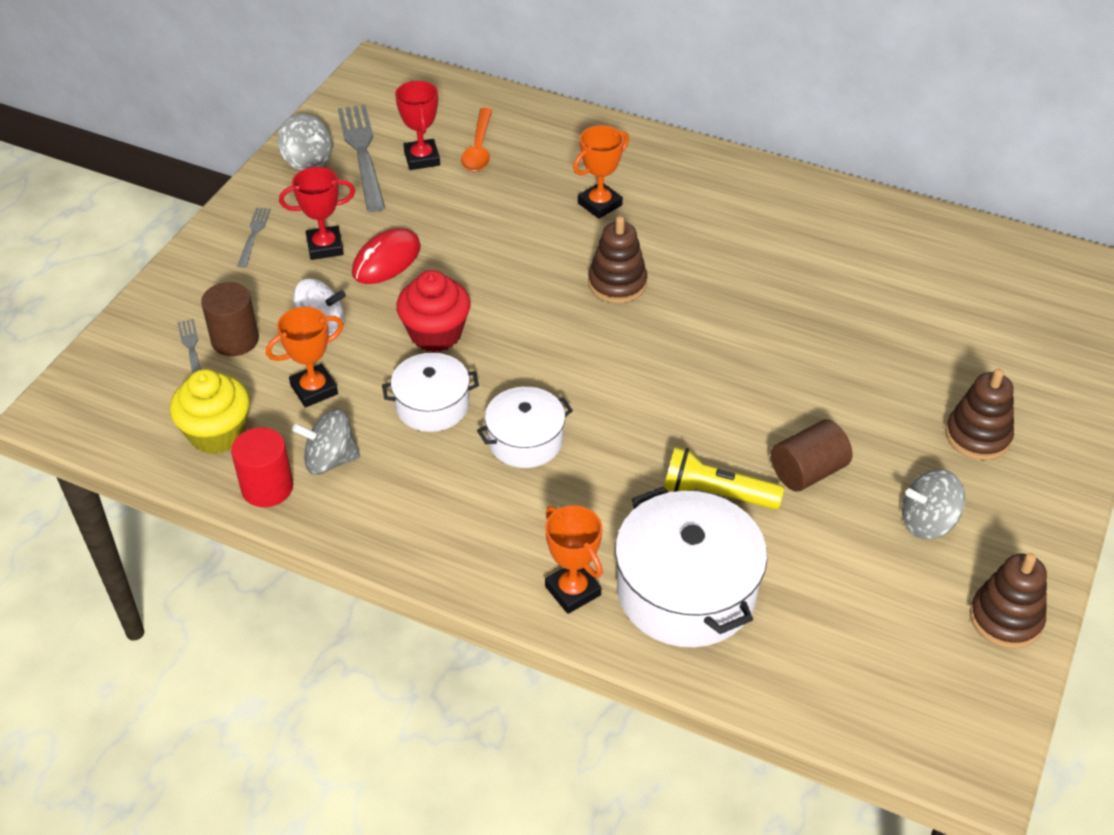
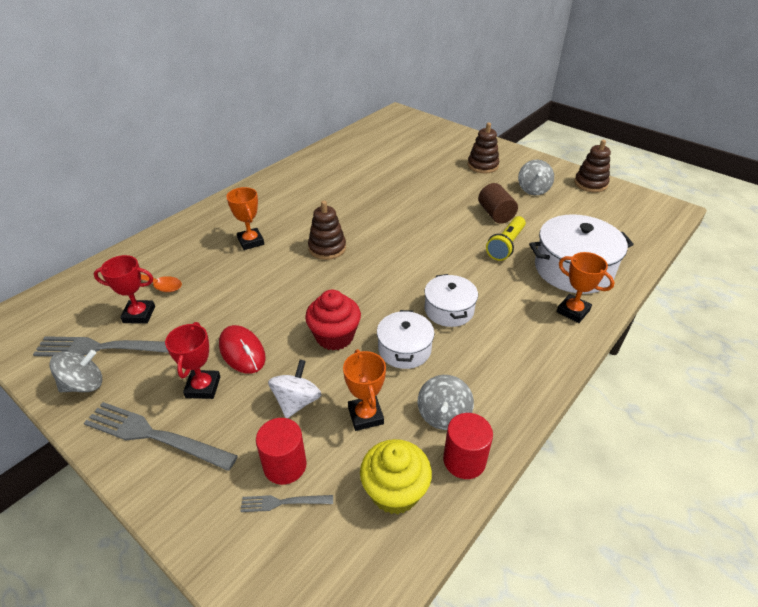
camera: 75 degrees left, 5 degrees down
brown cylinder [201,282,259,356] -> red cylinder [256,418,307,485]
grey fork [238,208,271,268] -> grey fork [84,402,238,471], size x2.01
orange trophy [545,505,603,614] -> orange trophy turned 60 degrees clockwise [556,252,614,323]

